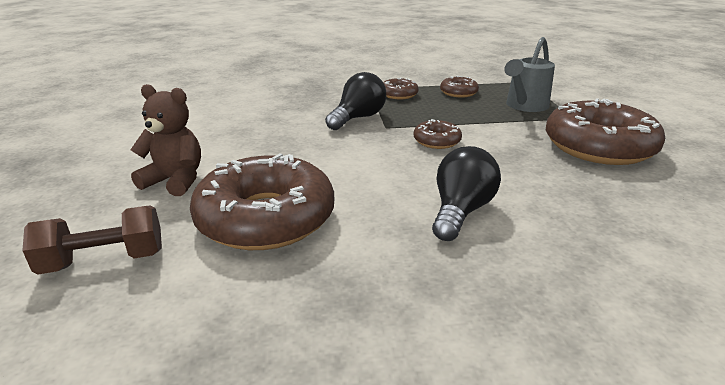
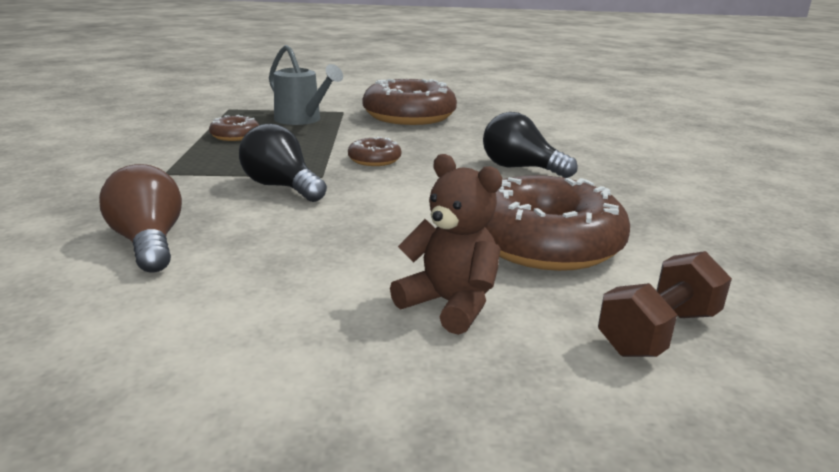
camera: 85 degrees left, 5 degrees down
brown dumbbell [22,206,162,275] -> brown dumbbell turned 60 degrees clockwise [598,251,732,357]
brown teddy bear [131,84,201,196] -> brown teddy bear turned 105 degrees clockwise [390,154,502,335]
brown donut [383,78,419,99] -> none
none -> brown light bulb [99,164,182,273]

